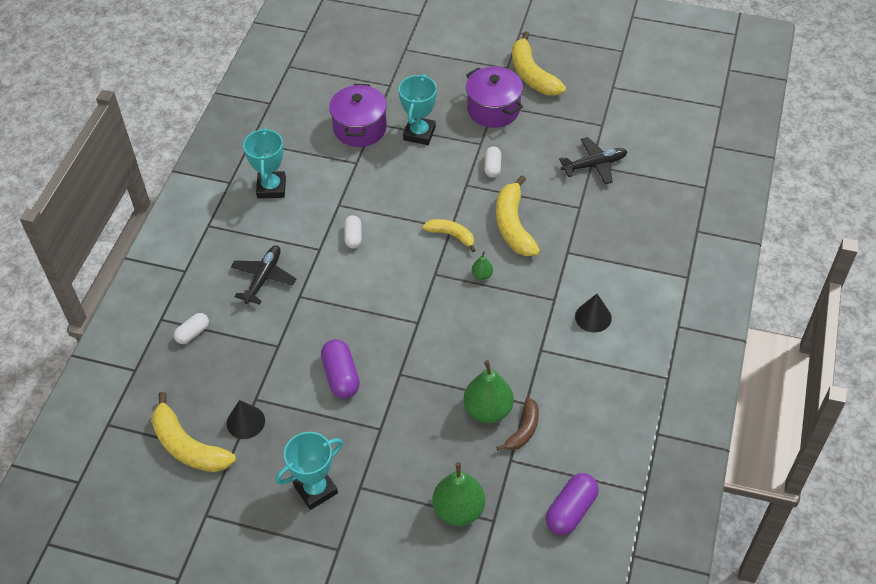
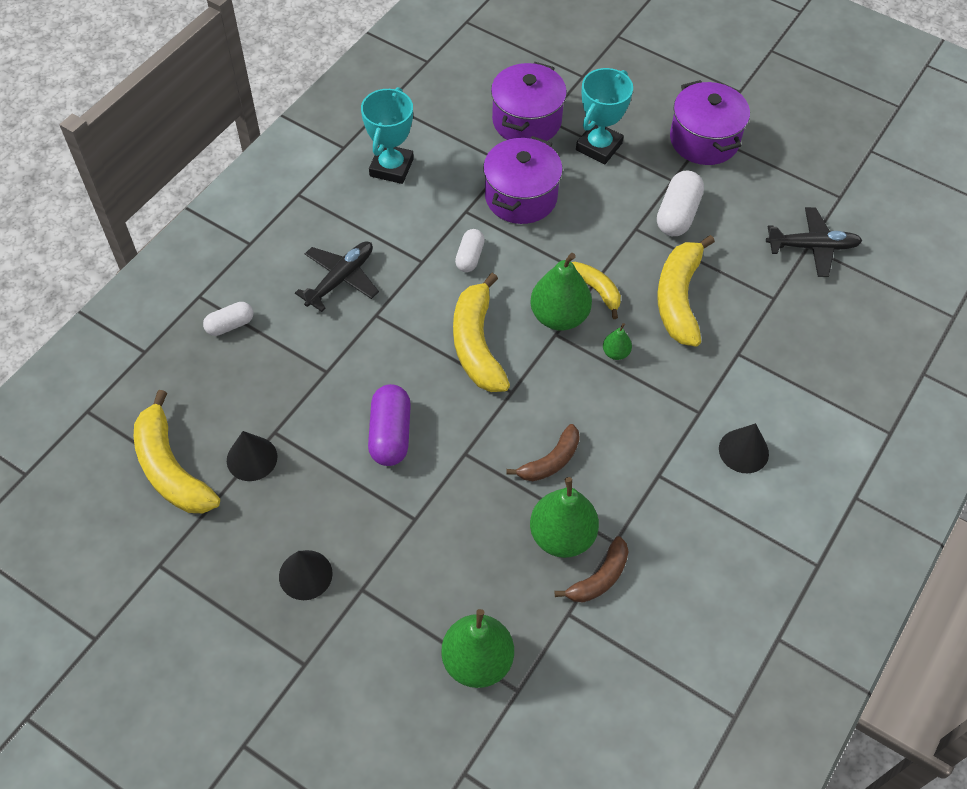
camera: 15 degrees right, 5 degrees up
turquoise trophy [276,432,343,510] -> black cone [279,550,333,600]
white capsule [484,146,501,178] -> white capsule [657,171,704,236], size x1.60
yellow banana [512,31,566,95] -> yellow banana moved to [453,273,510,392]
purple capsule [546,473,599,535] -> none
none -> purple pot [483,136,563,224]
none -> brown banana [506,424,580,481]
none -> green pear [530,253,592,331]

